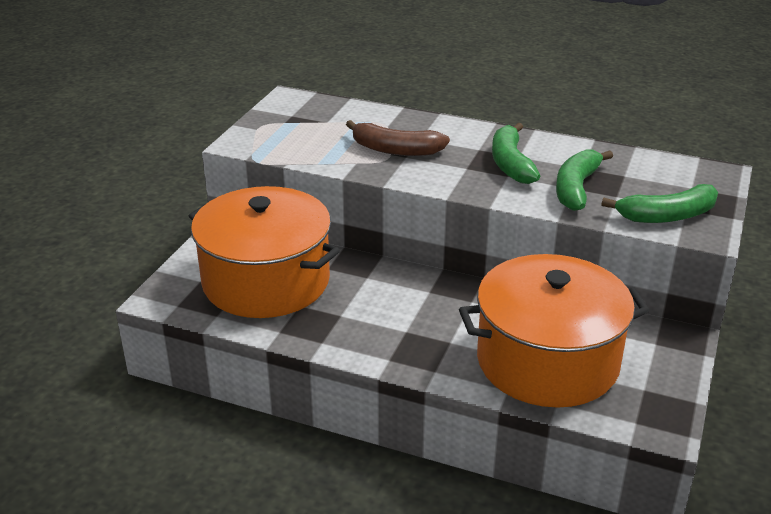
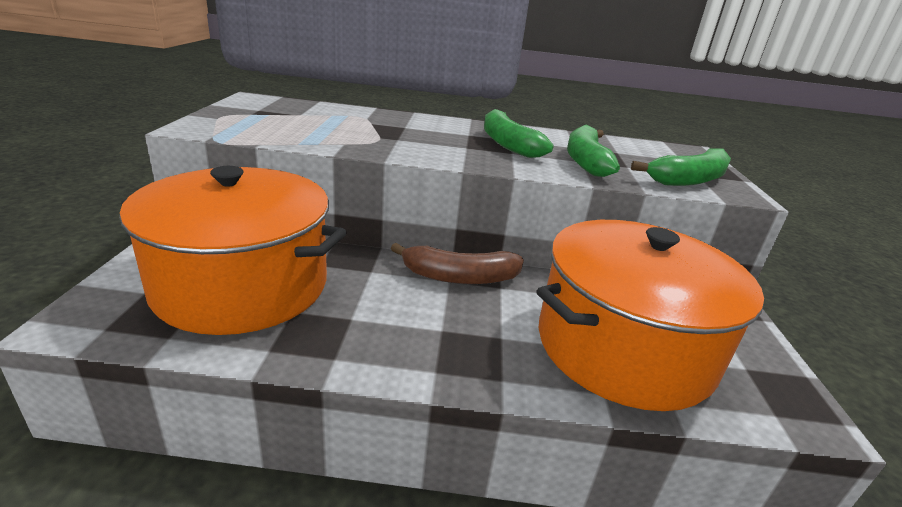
camera: 20 degrees left, 5 degrees down
brown banana [346,120,450,156] -> brown banana moved to [391,243,524,284]

